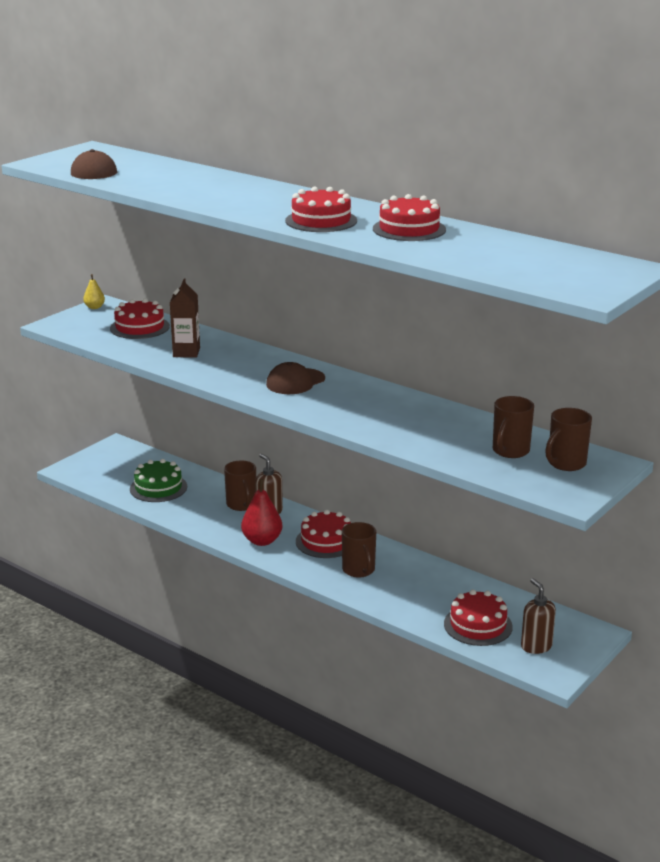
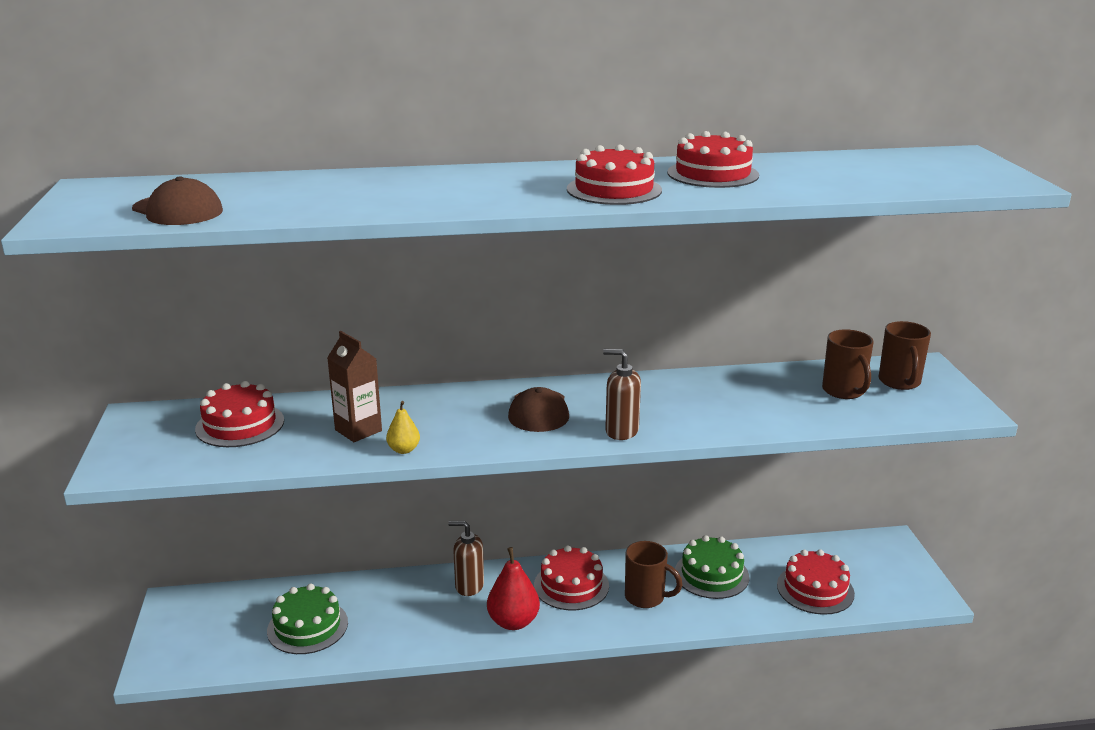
camera: 45 degrees left, 0 degrees up
yellow pear [83,274,105,309] -> yellow pear moved to [386,401,420,454]
brown mug [224,461,256,511] -> none
brown soap dispenser [521,578,556,654] -> brown soap dispenser moved to [603,349,641,440]
none -> green cake [675,535,749,599]

